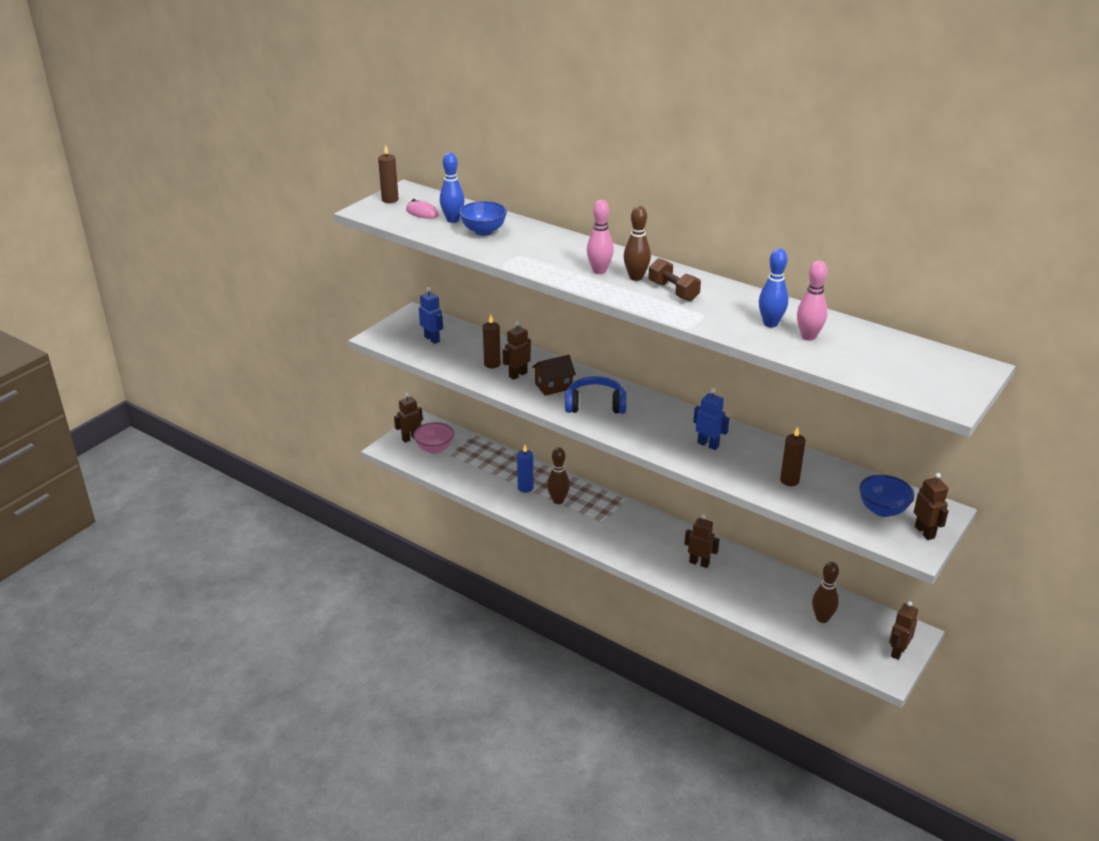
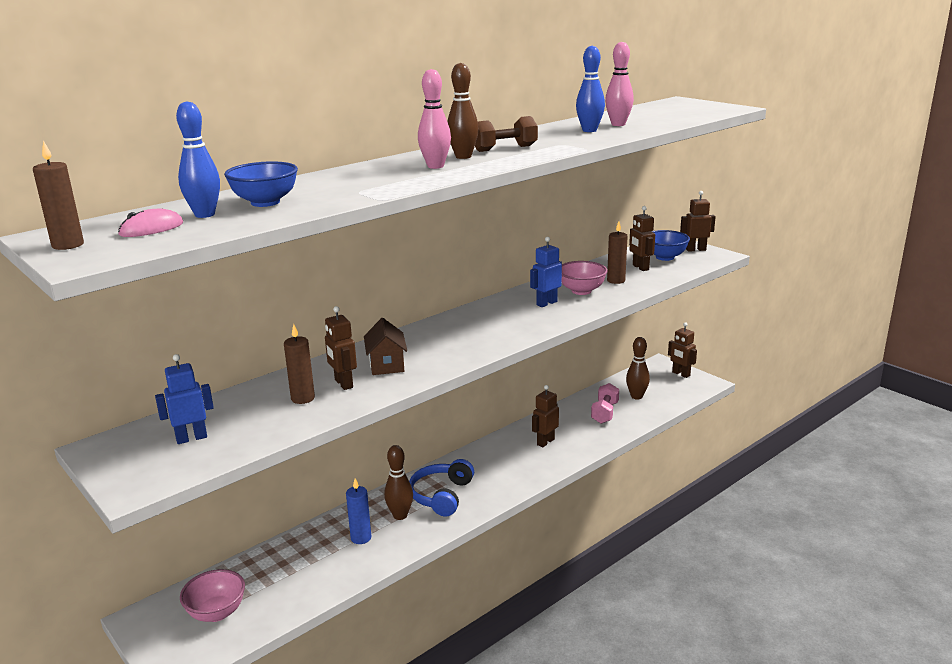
camera: 75 degrees left, 10 degrees down
brown robot [394,393,423,443] -> brown robot moved to [629,206,655,271]
blue headphones [565,376,627,414] -> blue headphones moved to [409,459,474,517]
none -> pink bowl [562,261,607,295]
none -> pink dumbbell [591,383,619,424]

